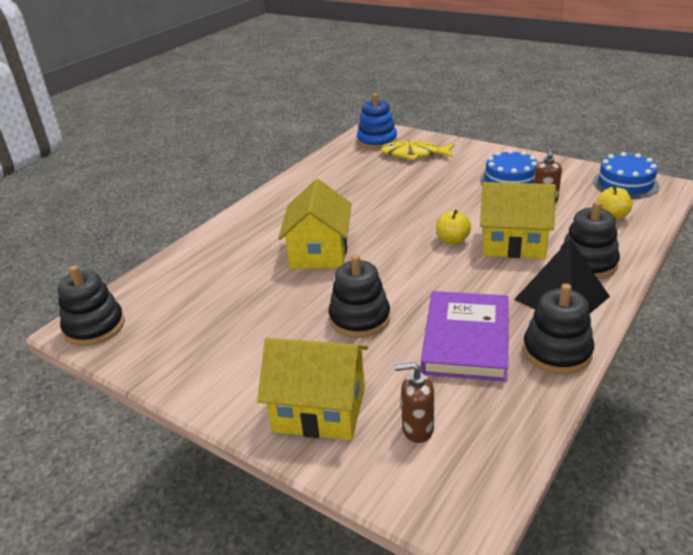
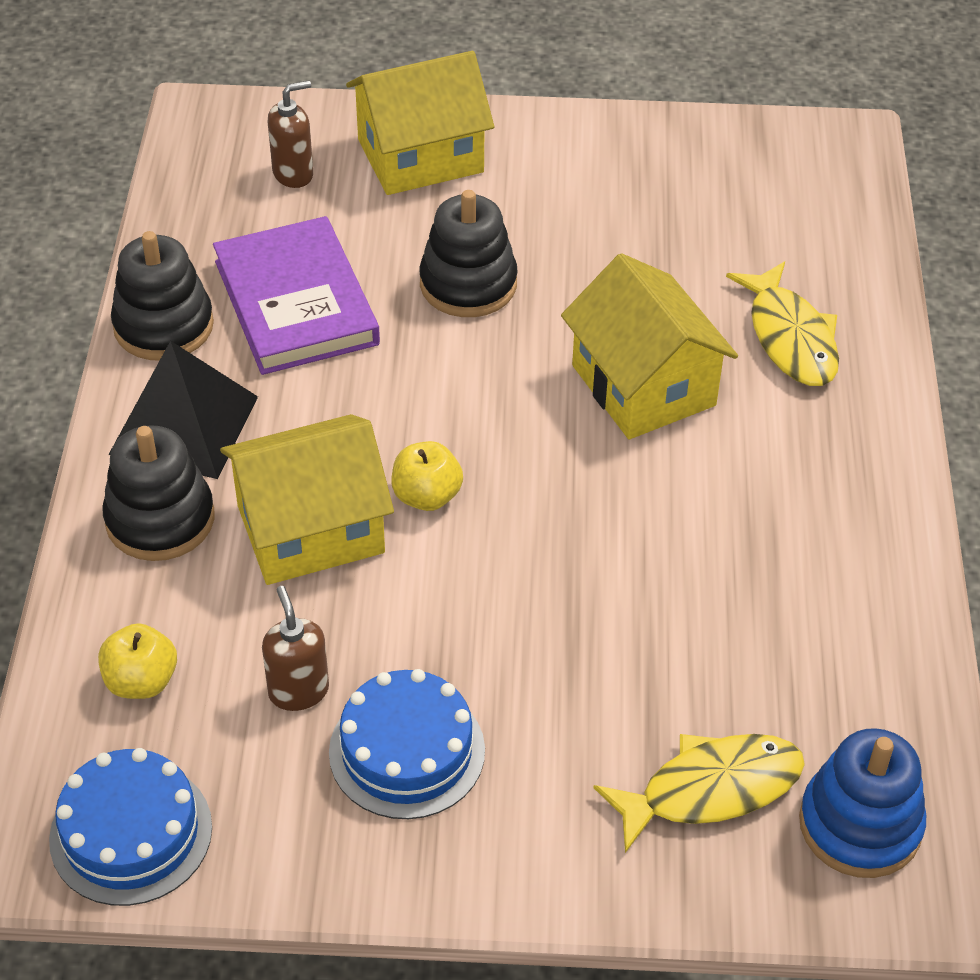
camera: 145 degrees right, 15 degrees up
black stacking toy [58,265,125,346] -> none
none -> yellow fish [726,262,839,386]

